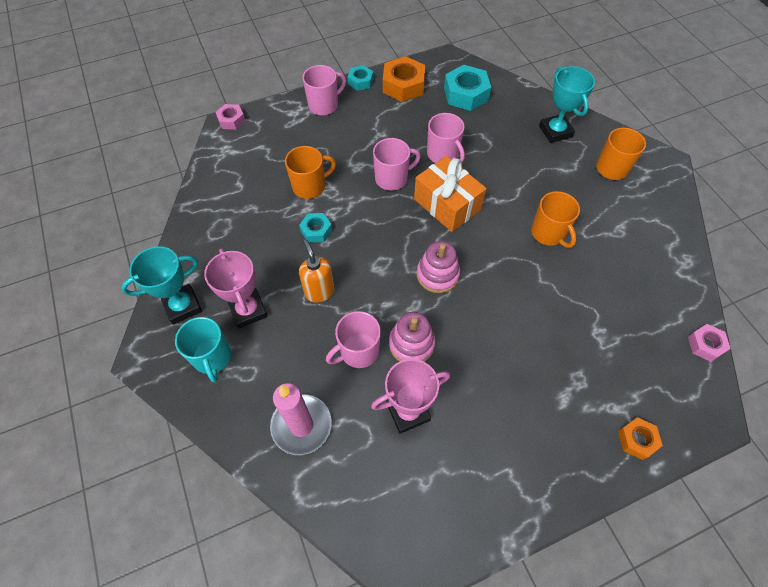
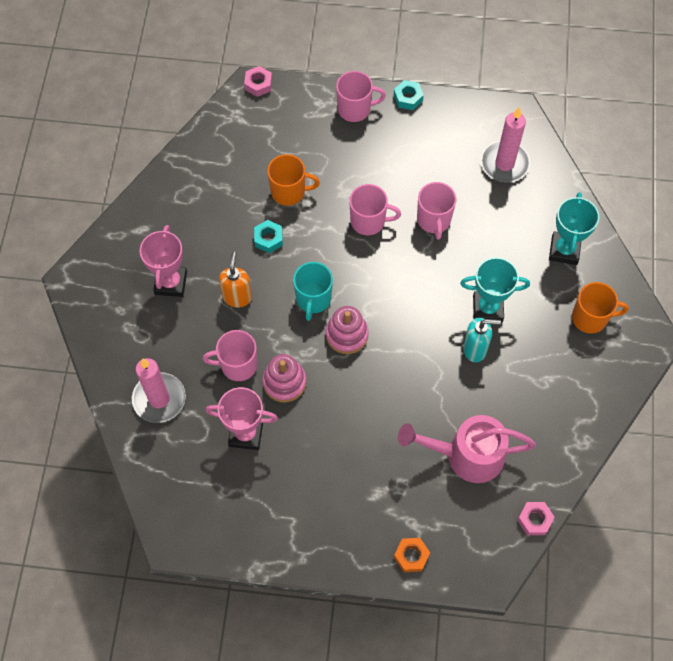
camera: 30 degrees right, 5 degrees up
turquoise trophy [121,246,202,325] -> turquoise trophy moved to [460,257,530,322]
turquoise mug [175,317,231,383] -> turquoise mug moved to [293,262,333,321]
orange nut [383,56,425,102] -> none
orange gift [414,156,487,232] -> none
turquoise nut [444,65,491,111] -> pink candle [481,107,530,182]
orange mug [531,191,580,248] -> turquoise soap dispenser [463,318,501,362]
none -> pink watering can [398,415,536,483]

